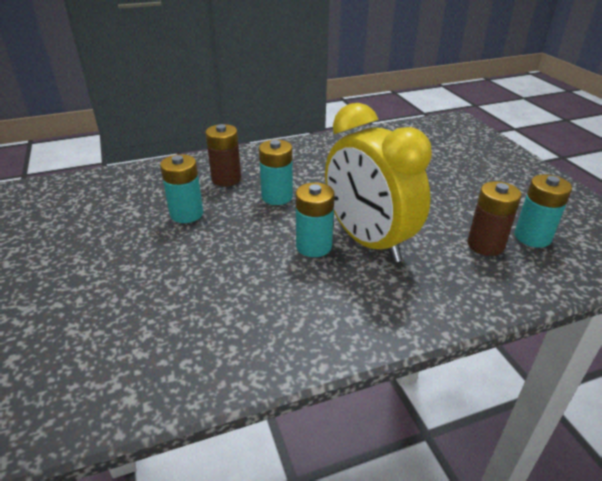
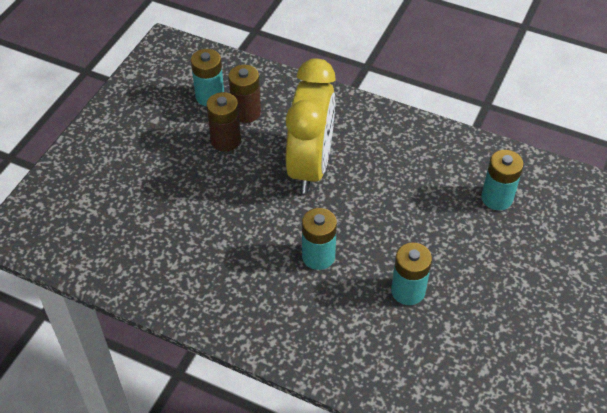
camera: 135 degrees left, 15 degrees up
brown battery [206,124,241,186] -> brown battery moved to [206,92,241,151]
turquoise battery [296,183,335,257] -> turquoise battery moved to [481,150,524,210]

